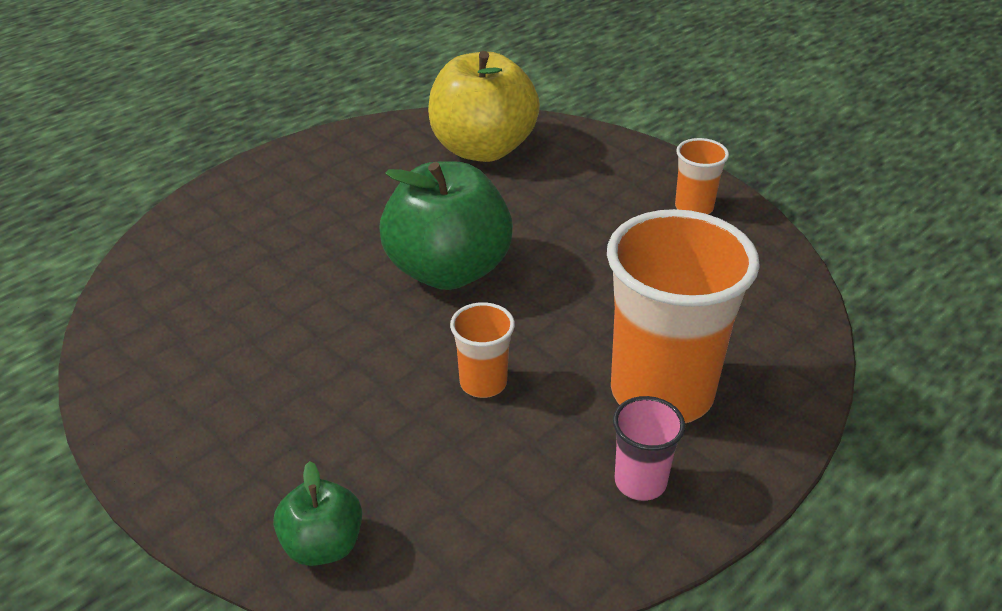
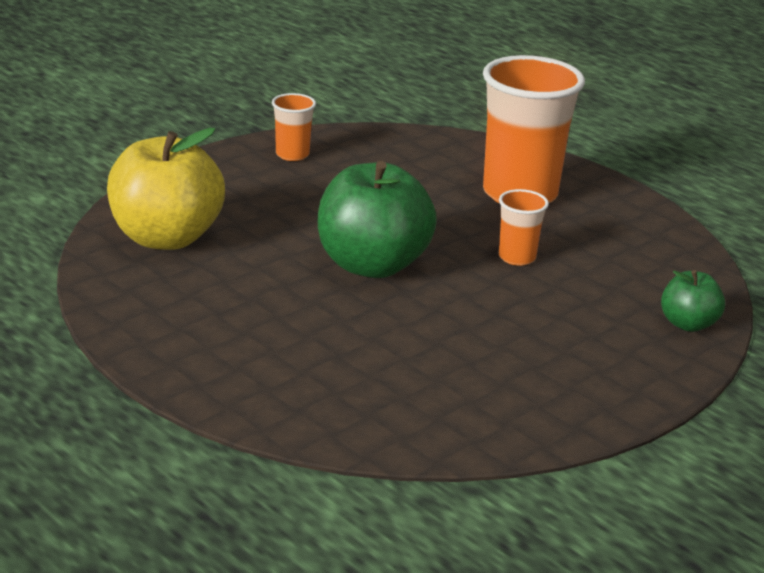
camera: 90 degrees left, 10 degrees down
pink cup [613,396,685,501] -> none

